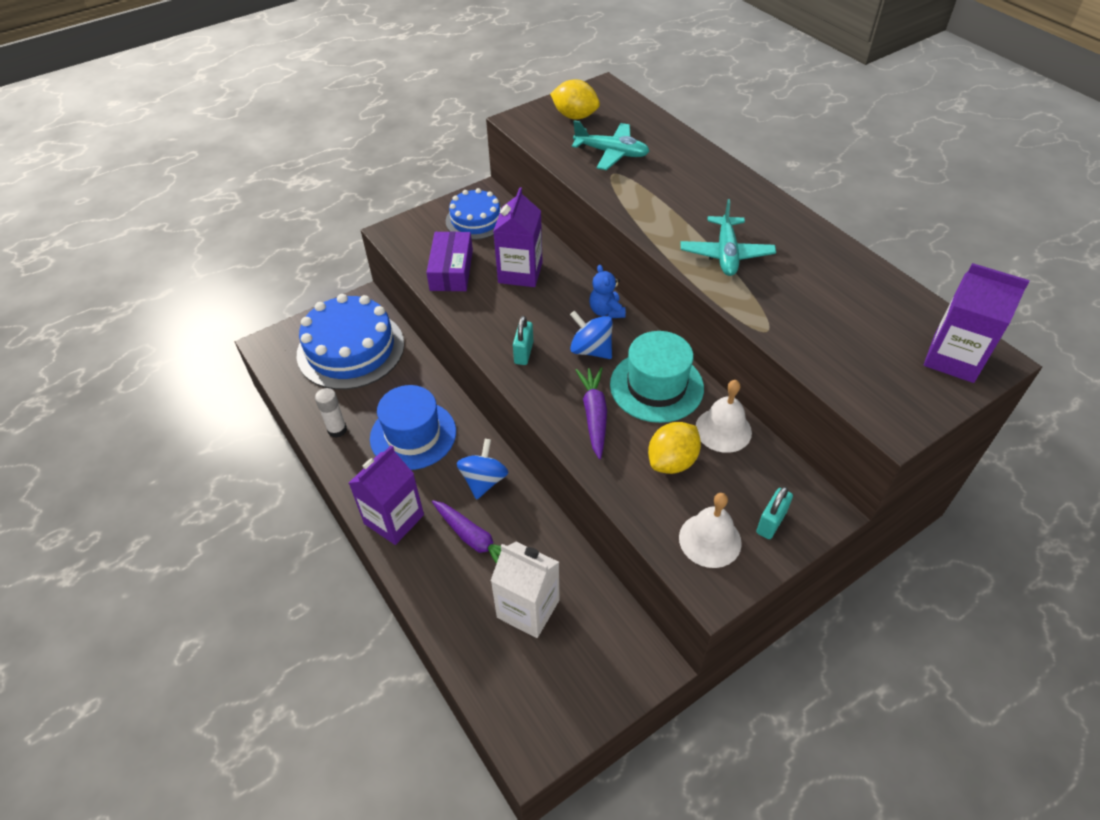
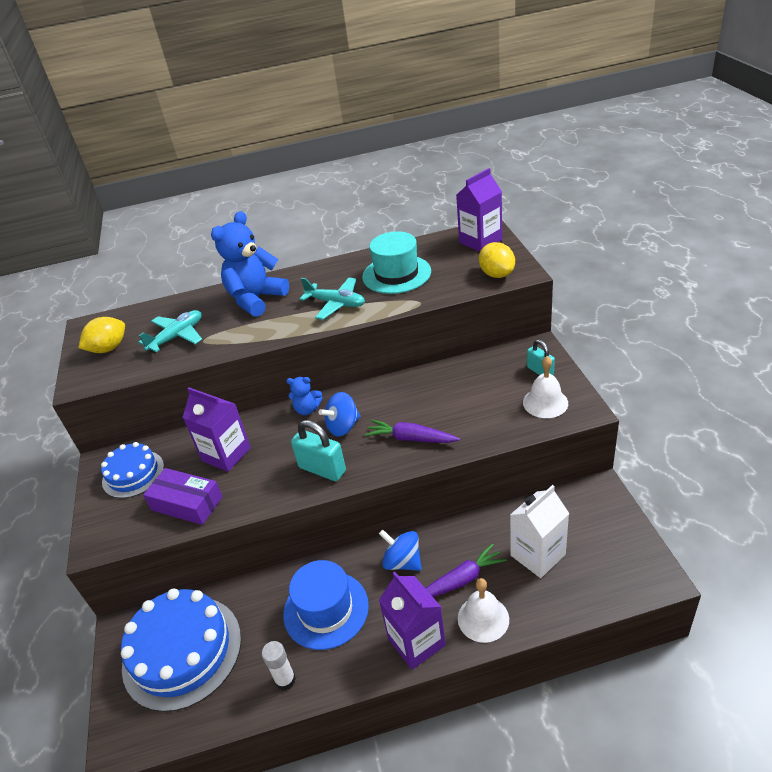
camera: 65 degrees left, 10 degrees down
turquoise padlock [513,316,533,365] -> turquoise padlock [291,420,346,481], size x1.56
turquoise hat [610,331,704,423] -> turquoise hat moved to [362,231,431,294]
yellow lemon [648,422,701,474] -> yellow lemon moved to [479,242,515,278]
white bell [696,380,752,453] -> white bell moved to [458,578,509,643]
none -> blue teddy bear [211,211,289,317]

